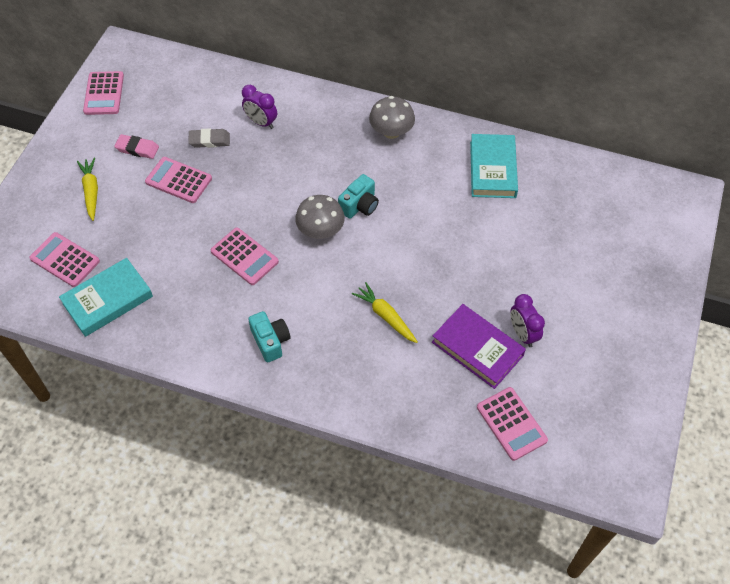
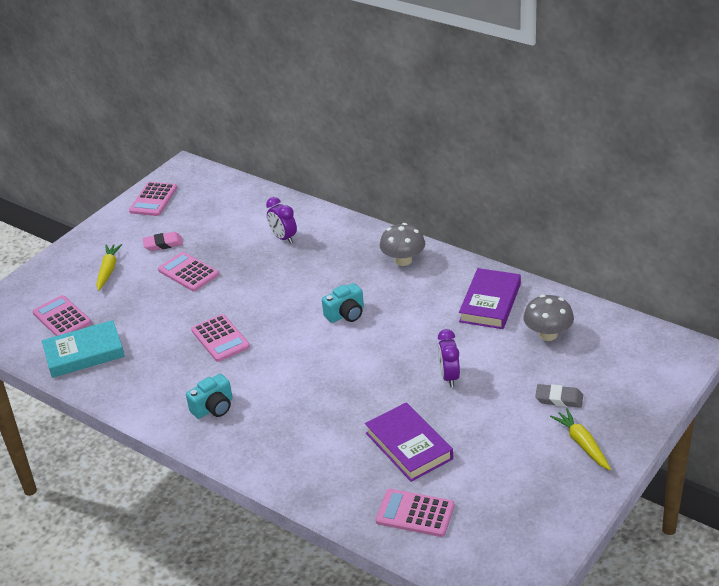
camera: 20 degrees right, 20 degrees down
pink eraser [114,134,159,159] -> pink eraser turned 45 degrees counterclockwise [143,232,183,251]
grey eraser [188,128,230,148] -> grey eraser moved to [535,384,583,408]
turquoise camera [248,311,290,363] -> turquoise camera turned 60 degrees clockwise [186,374,233,419]
grey mushroom [295,195,345,239] -> grey mushroom moved to [523,295,574,341]
yellow carrot [352,282,418,343] -> yellow carrot moved to [550,409,611,470]
turquoise book [470,134,518,198] -> purple book [459,268,521,329]
pink calculator [477,387,548,461] -> pink calculator turned 120 degrees clockwise [376,489,455,537]
purple clock [510,294,545,347] -> purple clock moved to [438,329,460,387]

